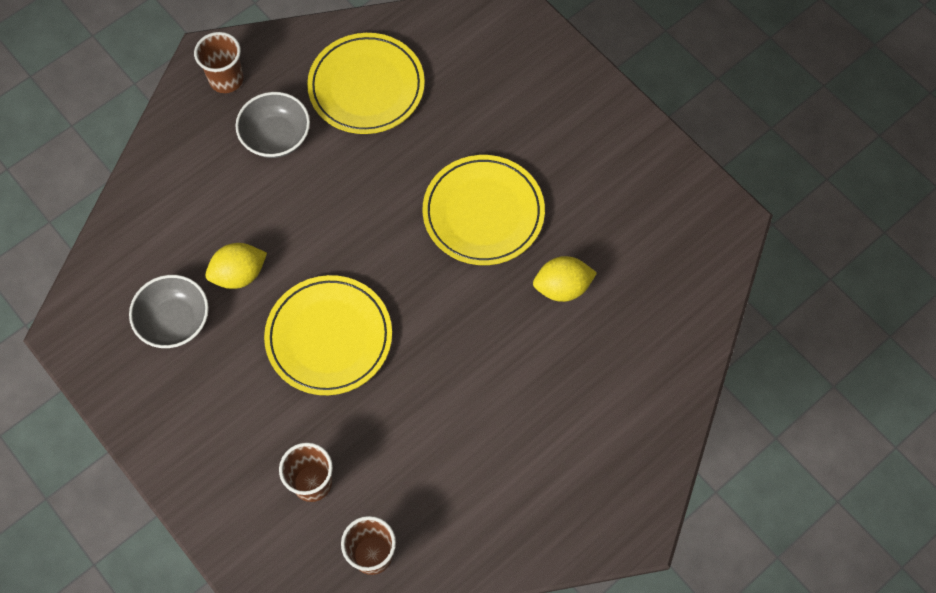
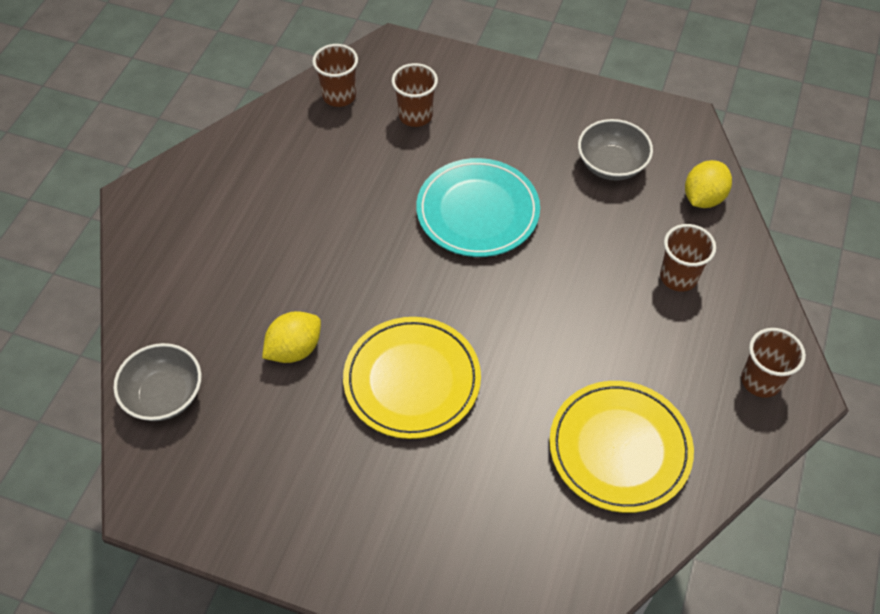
camera: 150 degrees right, 10 degrees down
yellow lemon [205,243,267,289] -> yellow lemon moved to [685,160,732,208]
grey bowl [235,92,310,158] -> grey bowl moved to [113,343,201,421]
yellow plate [264,275,392,395] -> turquoise plate [416,158,540,257]
none -> brown cup [660,224,716,292]

